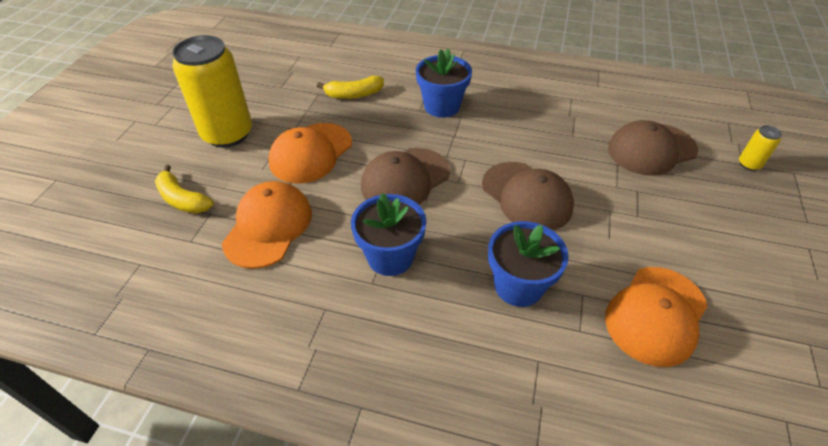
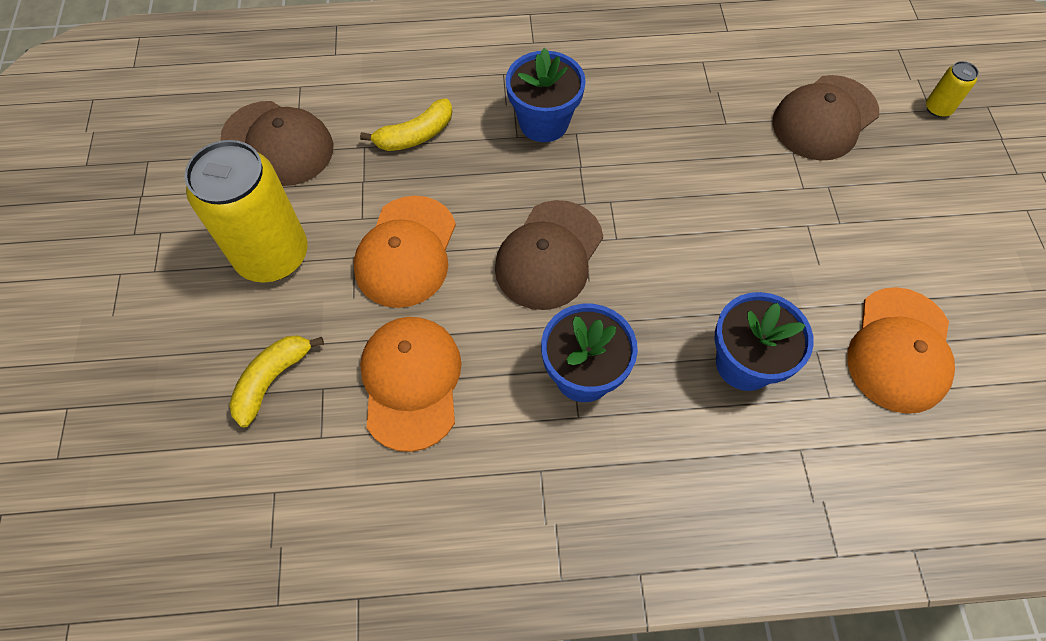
camera: 20 degrees left, 15 degrees up
yellow banana [155,165,214,213] -> yellow banana turned 105 degrees clockwise [229,335,324,427]
brown cap [482,162,574,230] -> brown cap moved to [221,101,334,186]

